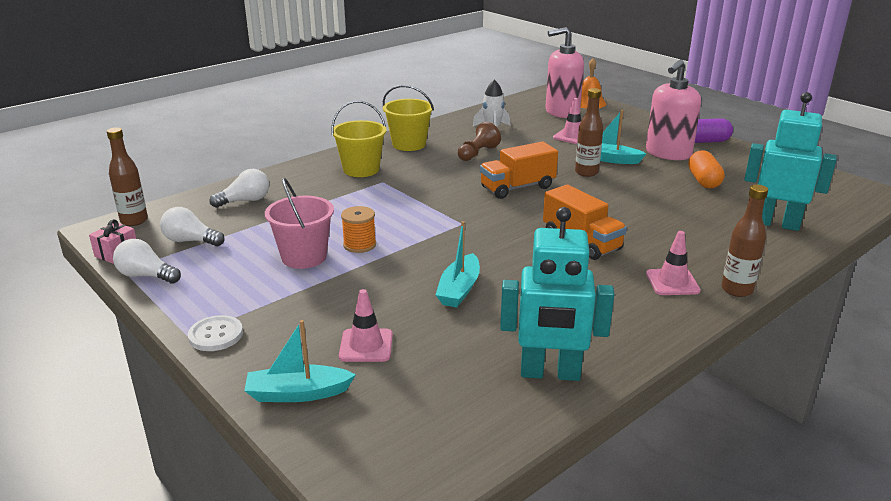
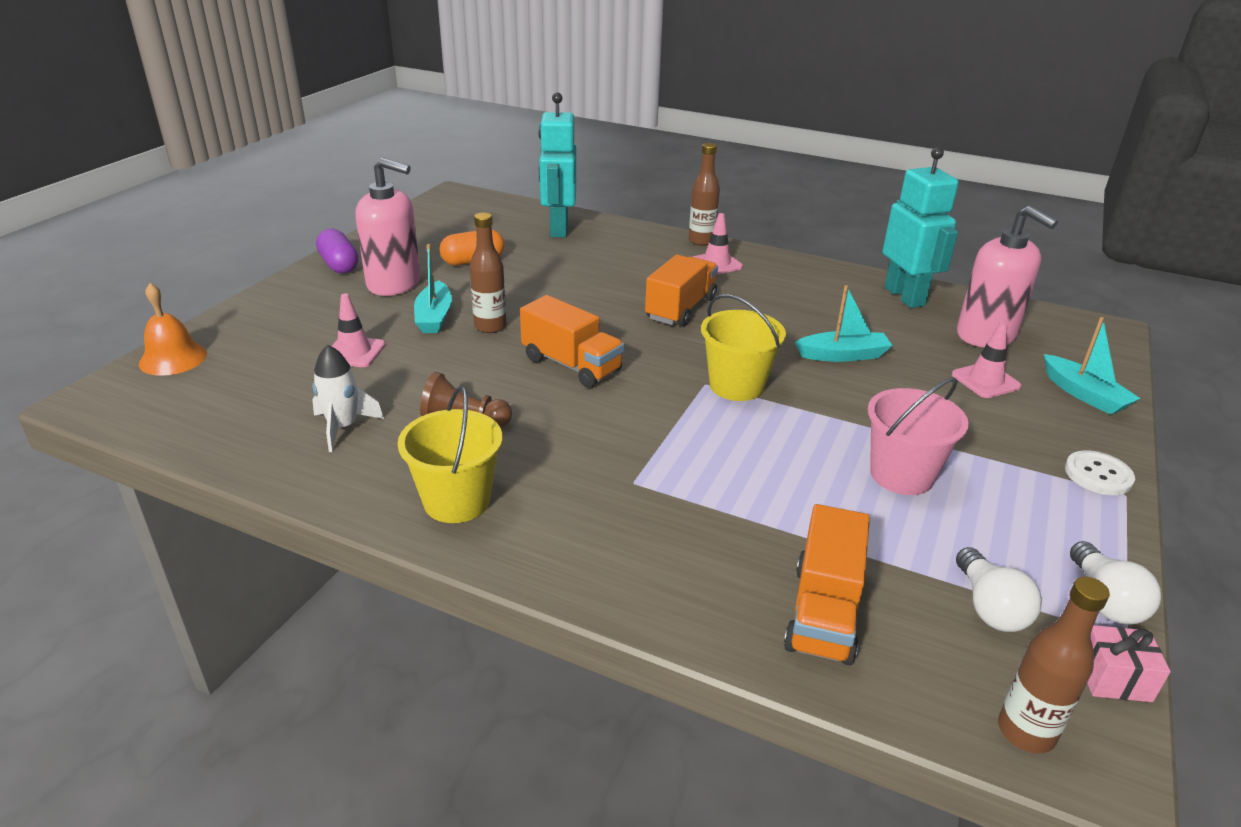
camera: 115 degrees left, 5 degrees up
white light bulb [210,169,269,208] -> orange truck [784,504,870,665]
yellow bucket [331,101,387,177] -> yellow bucket moved to [701,294,786,401]
orange spool [341,206,376,253] -> none
pink soap dispenser [545,27,584,118] -> pink soap dispenser moved to [957,205,1058,347]

